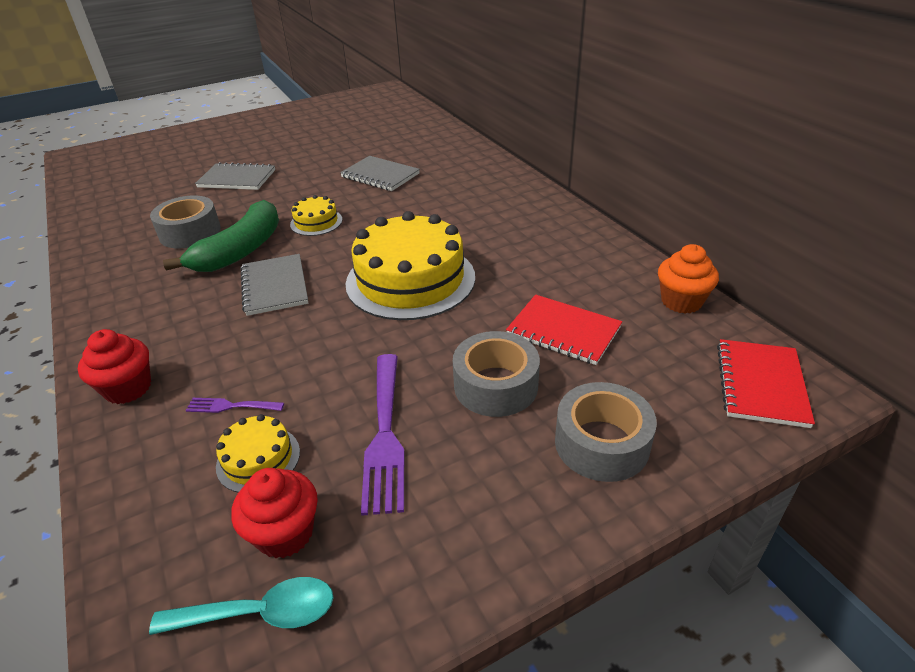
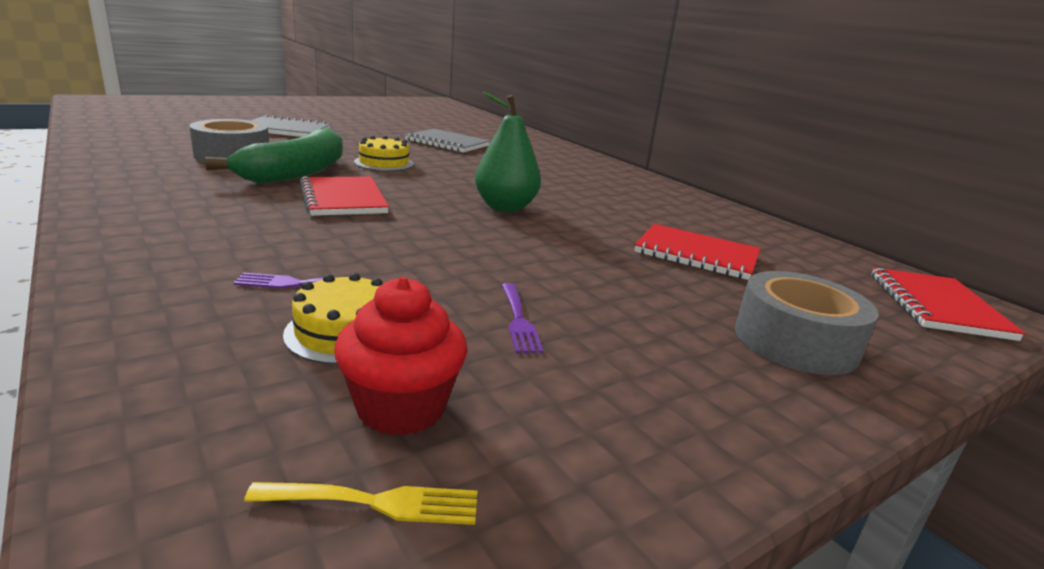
camera: 10 degrees left, 15 degrees down
red cupcake [78,329,151,404] -> none
turquoise spoon [149,577,334,635] -> yellow fork [244,482,478,525]
grey notebook [240,254,308,316] -> red notebook [300,177,389,216]
yellow cake [346,211,475,320] -> green pear [475,92,541,212]
purple fork [361,354,404,516] -> purple fork [502,283,544,353], size x0.50
grey tape [453,331,540,417] -> none
orange cupcake [658,244,719,314] -> none

